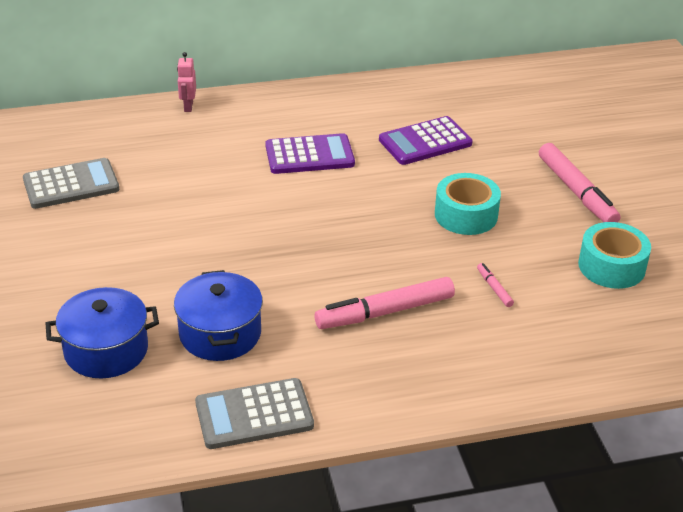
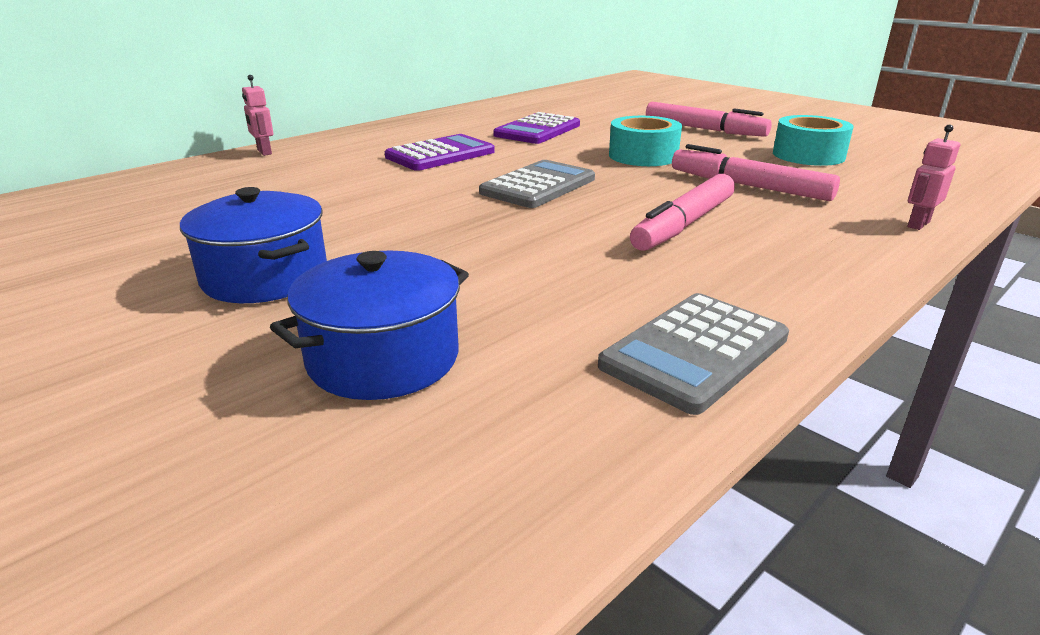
camera: 30 degrees left, 10 degrees down
grey calculator [23,158,119,209] -> grey calculator moved to [479,160,595,208]
blue pot [174,270,263,361] -> blue pot moved to [180,187,327,303]
pink marker [477,263,514,307] -> pink marker [672,144,840,201], size x2.26
none -> pink robot [907,124,960,230]

